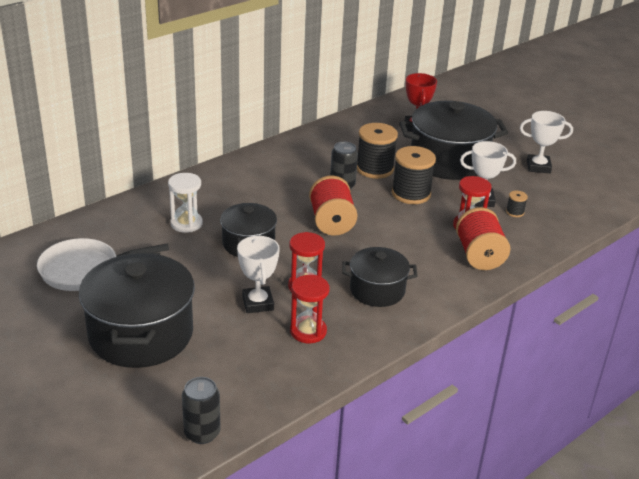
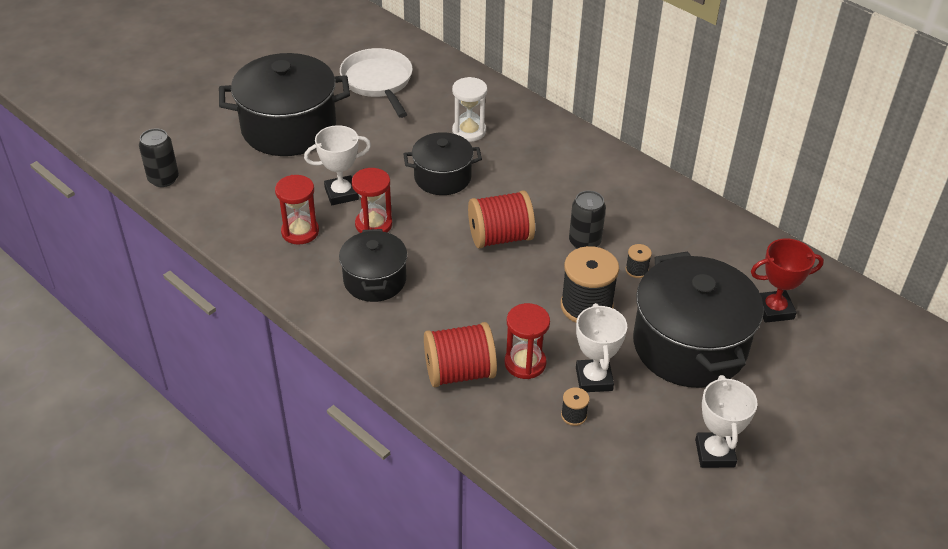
camera: 85 degrees right, 10 degrees up
black spool [357,123,398,179] -> black spool [625,244,652,278], size x0.45

